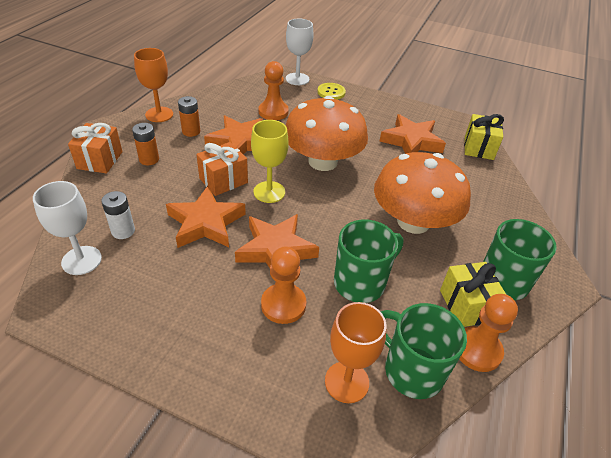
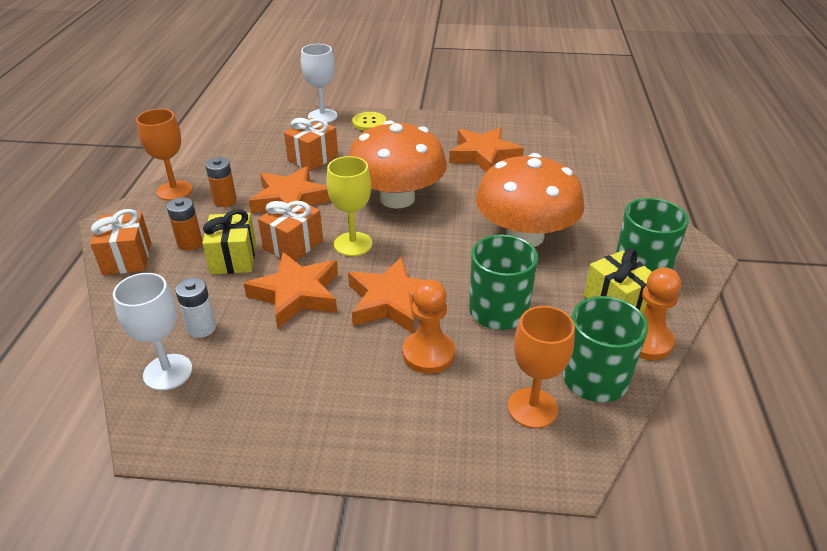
camera: 15 degrees left, 5 degrees down
orange pawn [259,61,289,120] -> orange gift [284,118,338,171]
yellow gift [464,114,504,160] -> yellow gift moved to [202,210,256,274]

